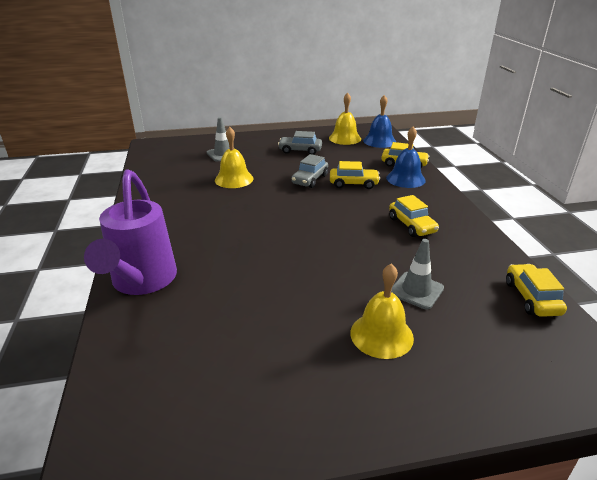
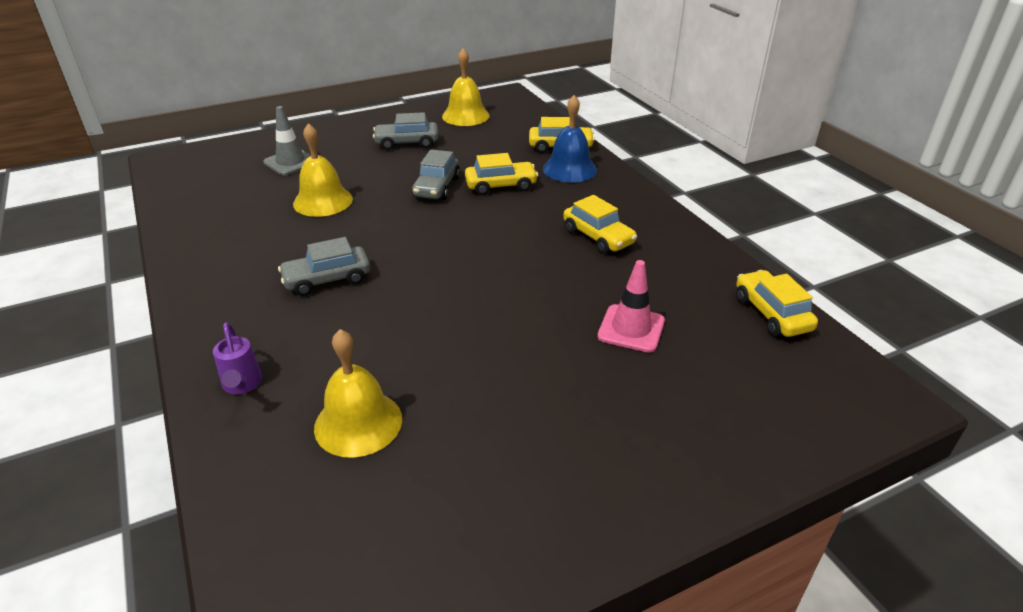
camera: 15 degrees left, 5 degrees up
purple watering can [84,169,177,295] -> purple watering can [213,322,262,394], size x0.41
yellow bell [350,263,414,359] -> yellow bell moved to [314,329,402,458]
blue bell [363,95,396,148] -> none
grey traffic cone [391,239,444,309] -> pink traffic cone [597,260,665,353]
none -> grey car [278,237,370,296]

